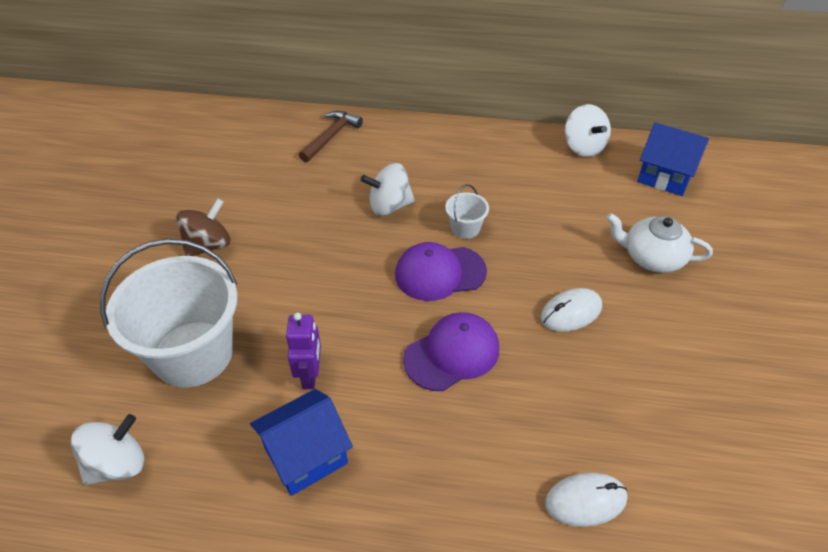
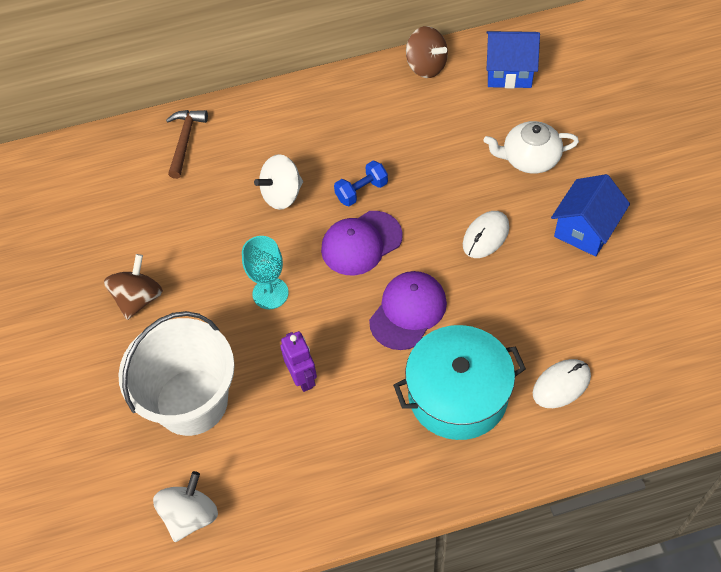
camera: 20 degrees left, 10 degrees up
blue house [250,389,353,496] -> blue house moved to [551,174,630,256]
white bucket [445,184,489,239] -> blue dumbbell [334,161,388,206]
white spinning top [565,104,611,157] -> brown spinning top [406,26,448,78]
none -> turquoise goblet [242,236,289,309]
none -> turquoise pot [393,325,526,440]

